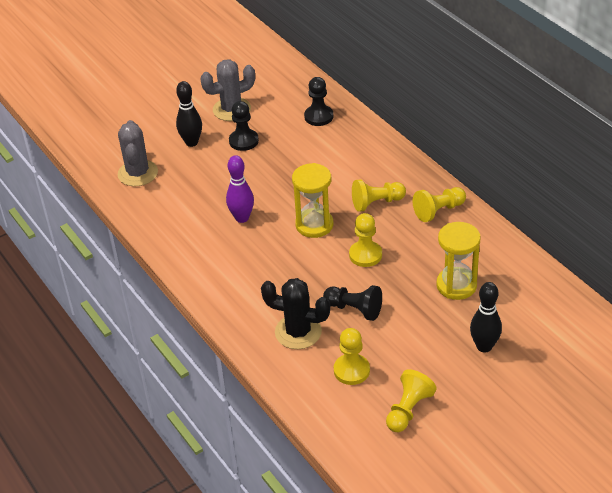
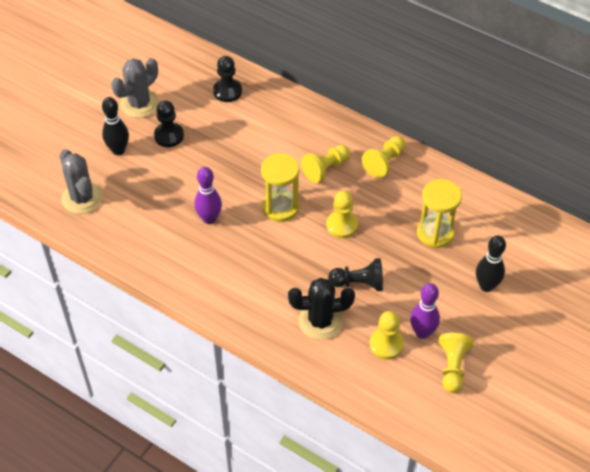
camera: 25 degrees left, 10 degrees up
none -> purple bowling pin [410,283,440,339]

